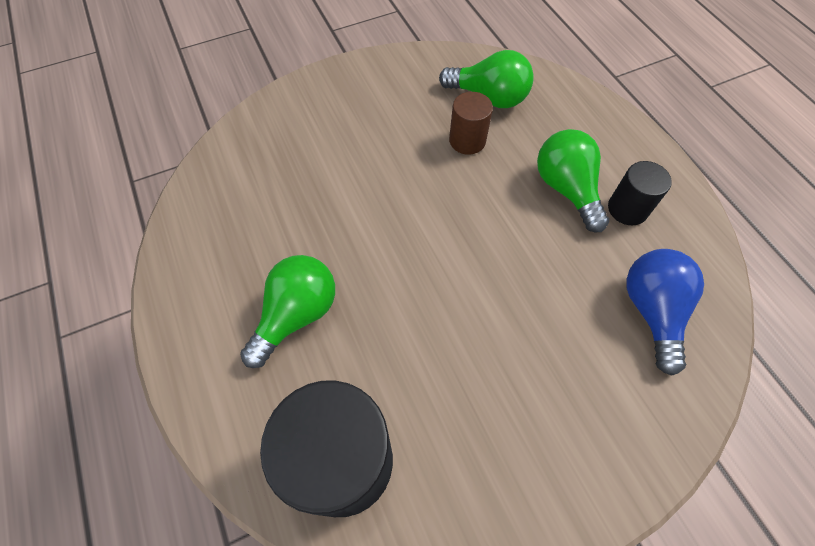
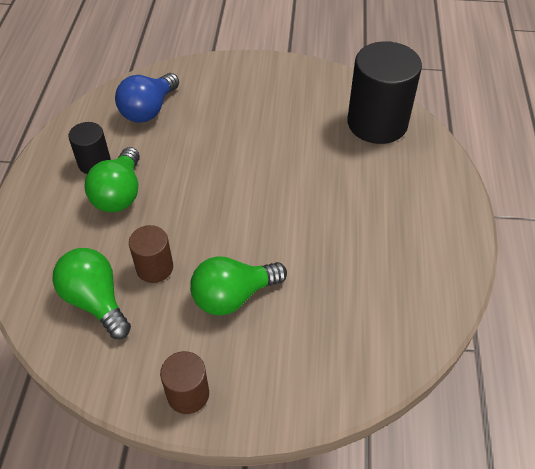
camera: 150 degrees left, 10 degrees down
green light bulb [240,255,335,368] -> green light bulb moved to [190,256,287,316]
none -> brown cylinder [160,351,209,414]

